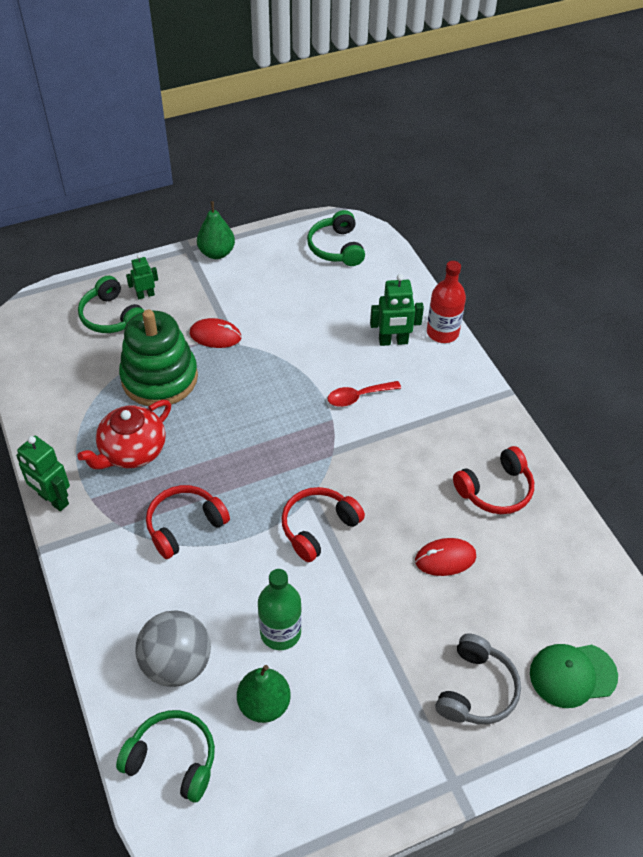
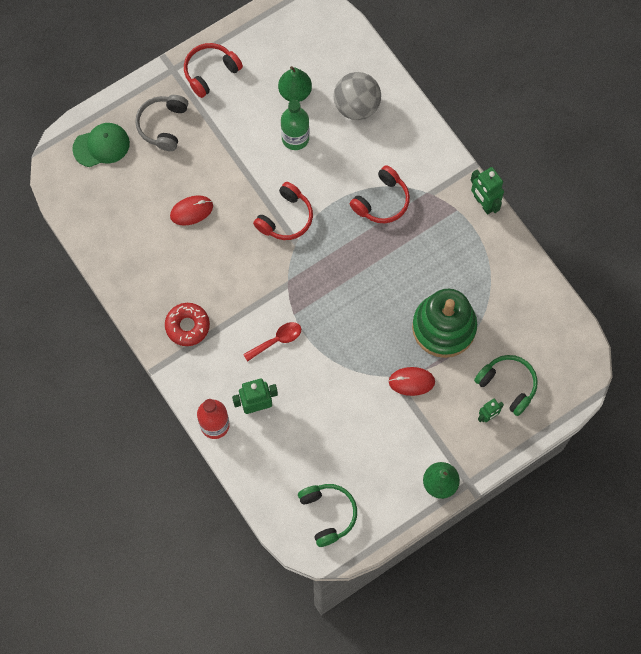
camera: 170 degrees right, 20 degrees up
green robot [16,436,70,511] -> green robot turned 150 degrees counterclockwise [471,167,504,215]
red teapot [77,400,171,469] -> none
green headphones [116,710,215,802] -> none
red headphones [453,446,534,514] -> red headphones moved to [184,43,243,98]
none -> red donut [165,303,210,346]

